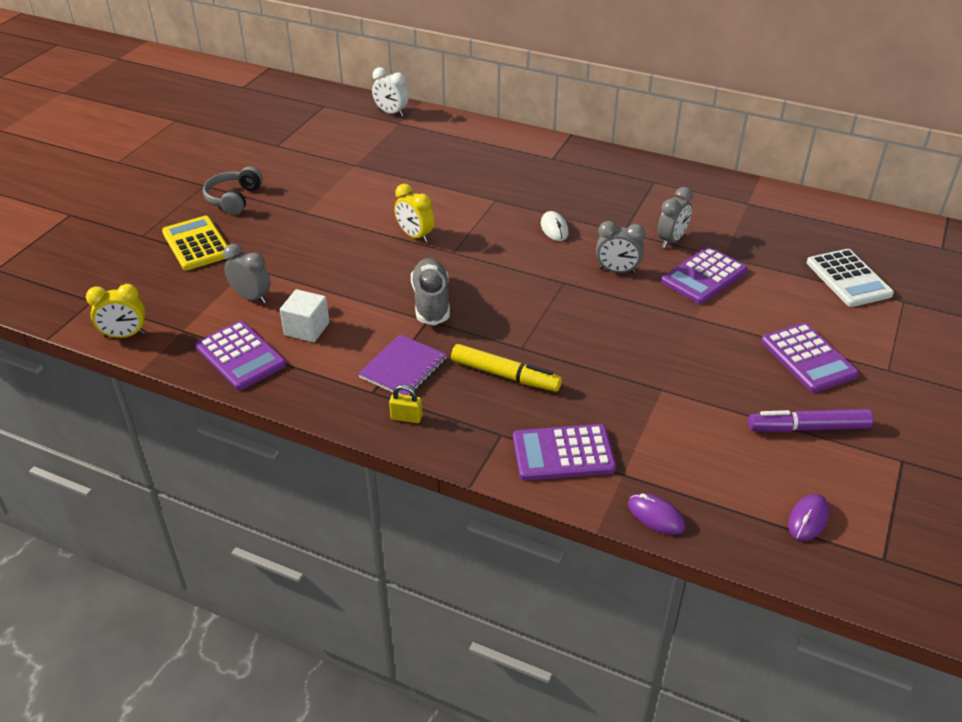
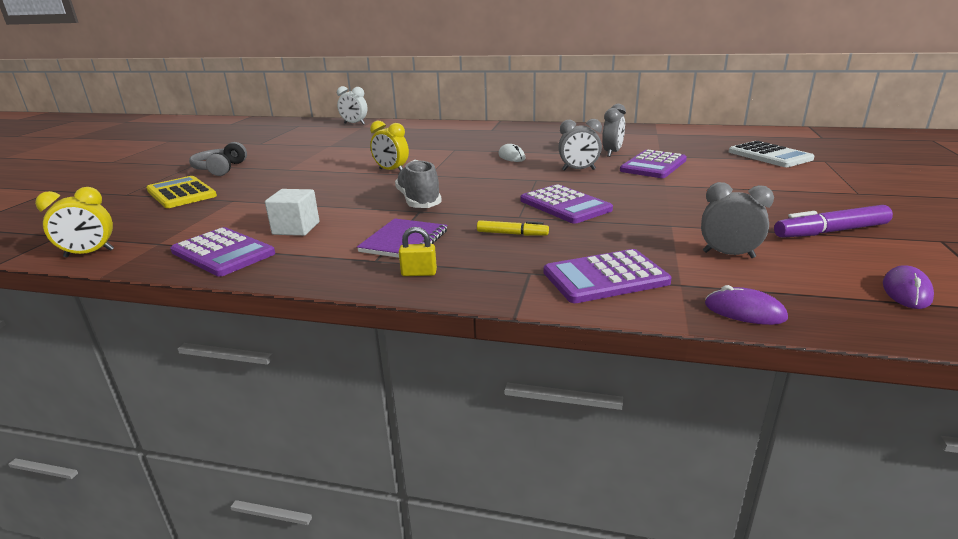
camera: 10 degrees left, 15 degrees down
grey clock [223,244,271,304] -> grey clock moved to [701,182,774,258]
yellow marker [451,344,562,392] -> yellow marker [477,220,549,236], size x0.60
purple calculator [761,323,859,393] -> purple calculator moved to [520,184,613,224]

